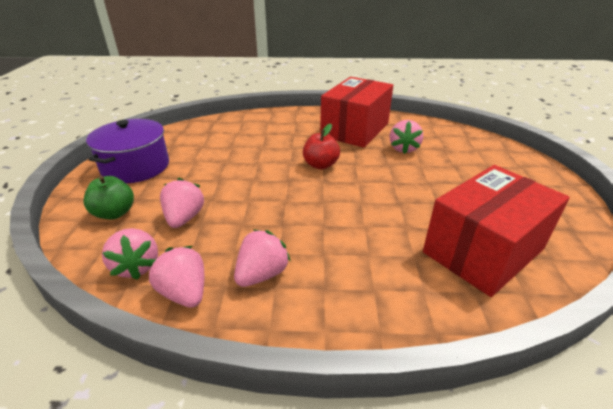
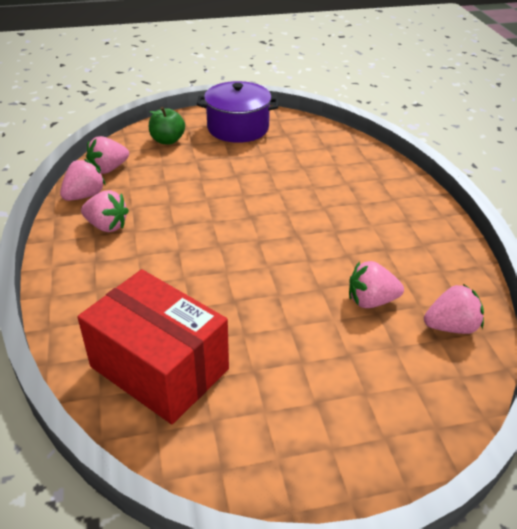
camera: 75 degrees right, 5 degrees up
pink strawberry [160,178,204,228] -> pink strawberry moved to [424,284,484,334]
red apple [303,123,340,169] -> none
red box [320,77,393,148] -> none

